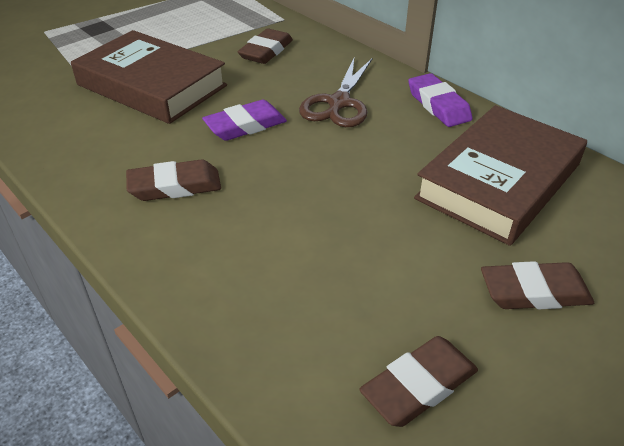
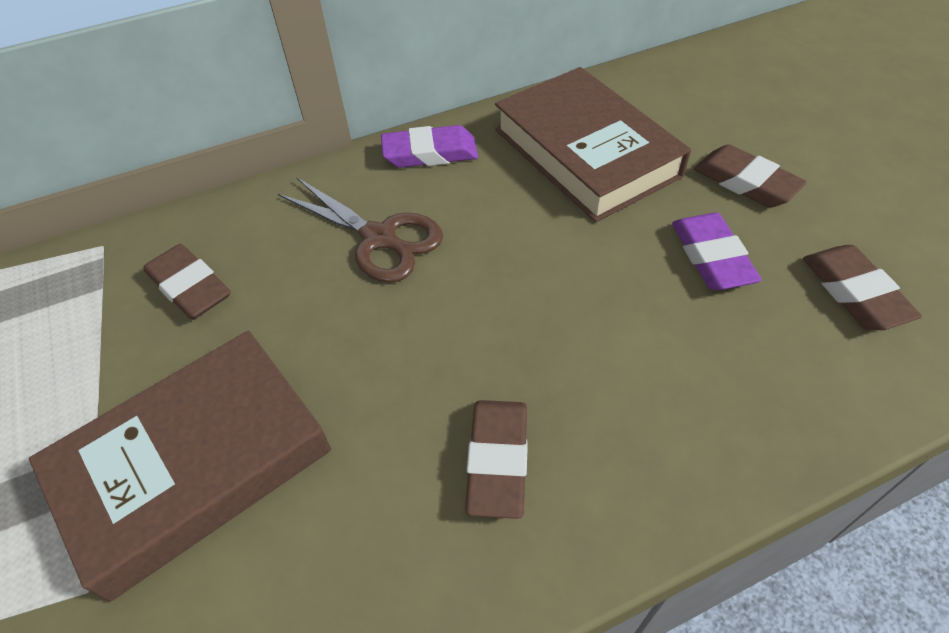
camera: 70 degrees left, 10 degrees up
purple eraser [202,100,287,141] -> purple eraser moved to [672,213,762,290]
brown eraser [481,261,594,309] -> brown eraser turned 60 degrees counterclockwise [694,144,807,208]

